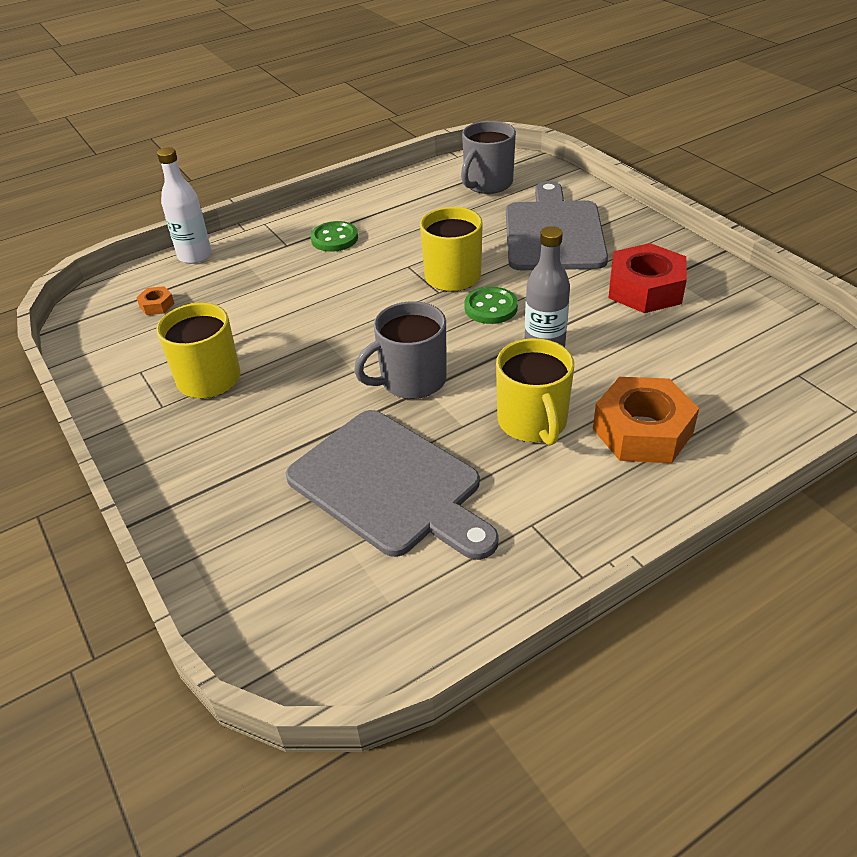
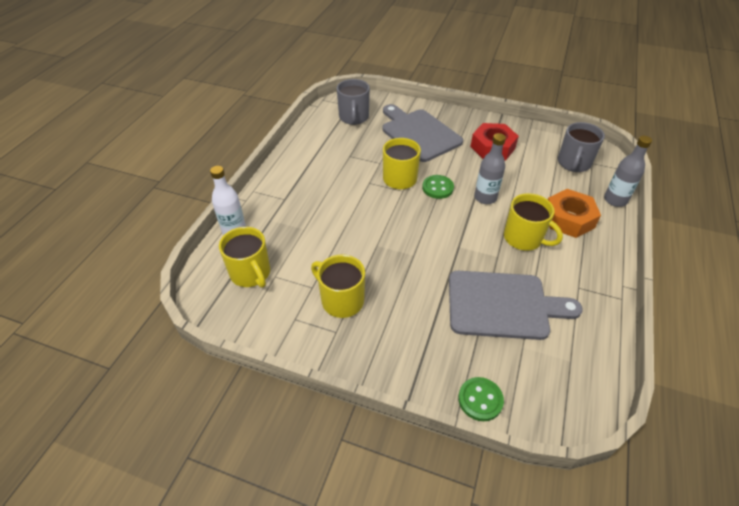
camera: 40 degrees left, 5 degrees up
orange nut [136,286,175,315] -> yellow mug [219,227,270,288]
green button [310,221,358,252] -> green button moved to [458,377,504,421]
grey mug [354,301,447,399] -> grey mug moved to [558,122,605,172]
none -> grey bottle [604,136,652,207]

